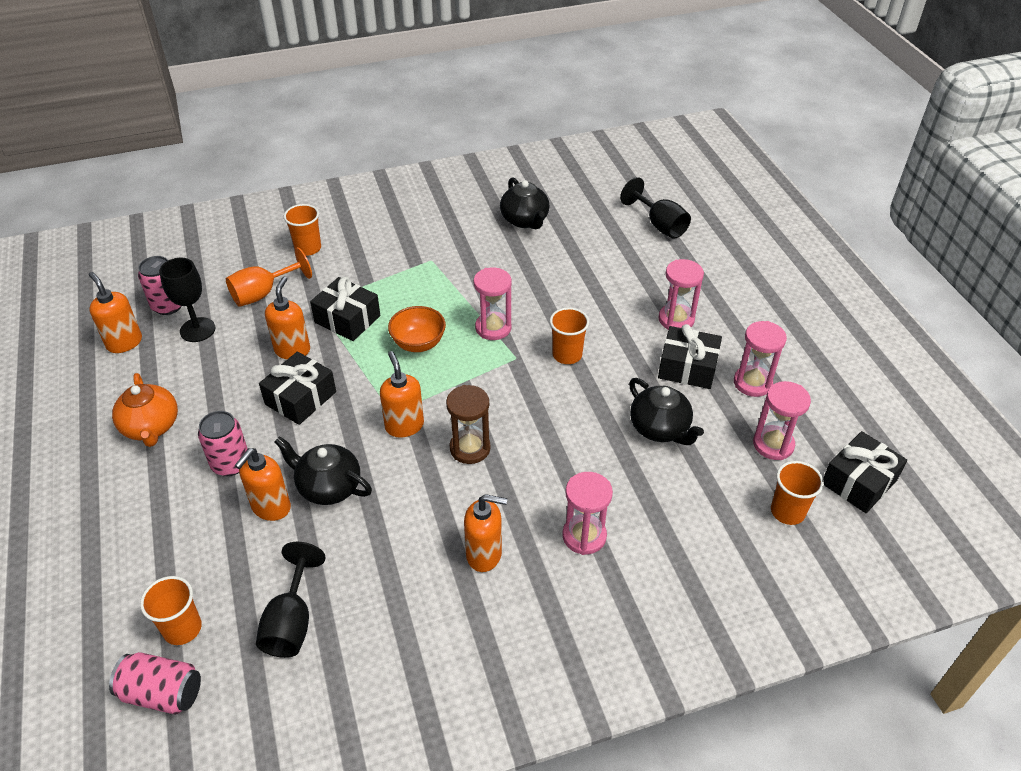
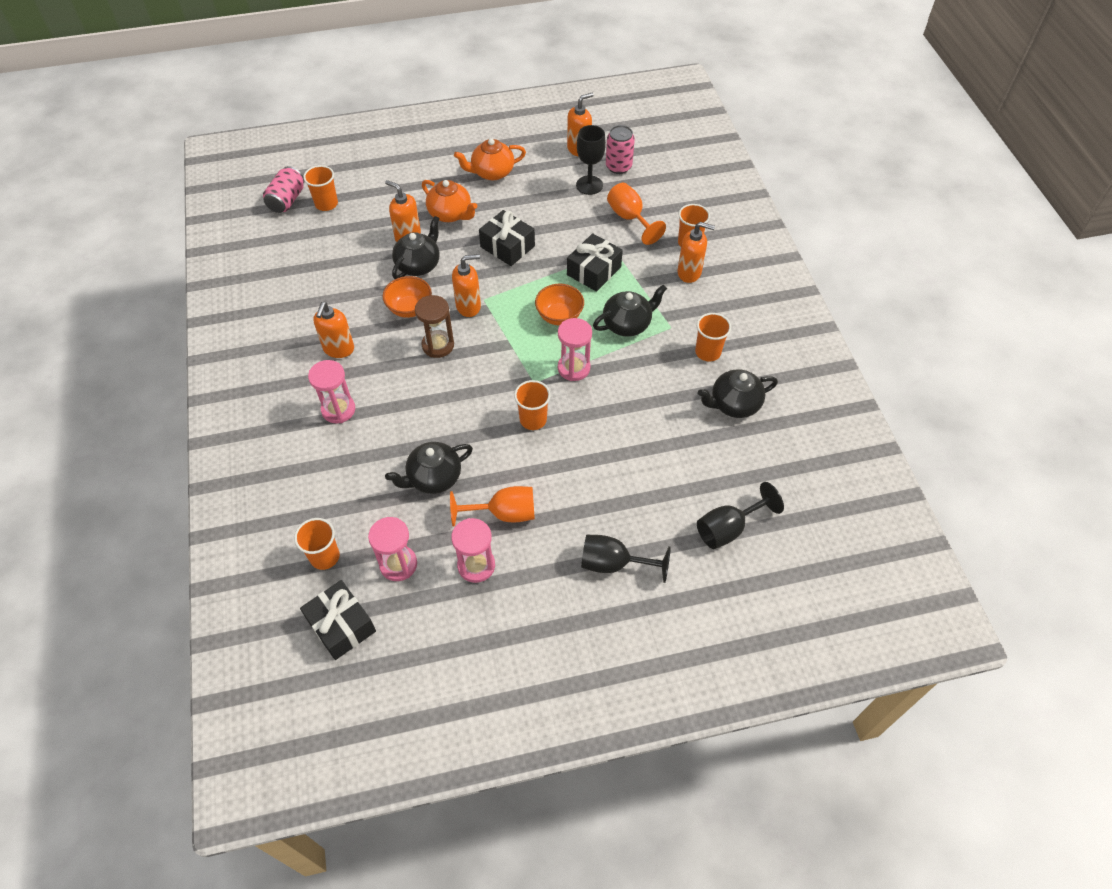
camera: 95 degrees right, 10 degrees up
pink can [198,411,248,476] -> orange teapot [422,180,477,222]
black goblet [256,542,325,658] -> black goblet moved to [581,535,671,583]
orange soap dispenser [265,277,310,359] -> orange soap dispenser moved to [677,222,715,283]
pink hourglass [658,259,704,330] -> none
black gift [658,324,722,389] -> orange goblet [450,486,535,527]
none -> orange bowl [383,276,432,318]
none -> black teapot [593,284,667,337]
none -> orange cup [695,313,731,362]

